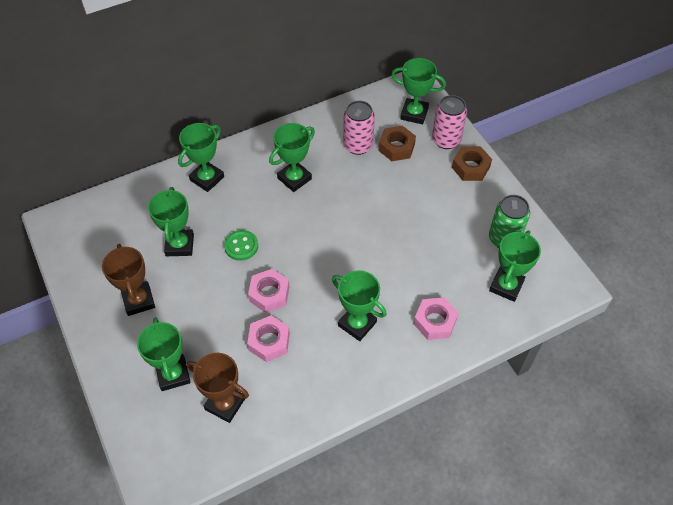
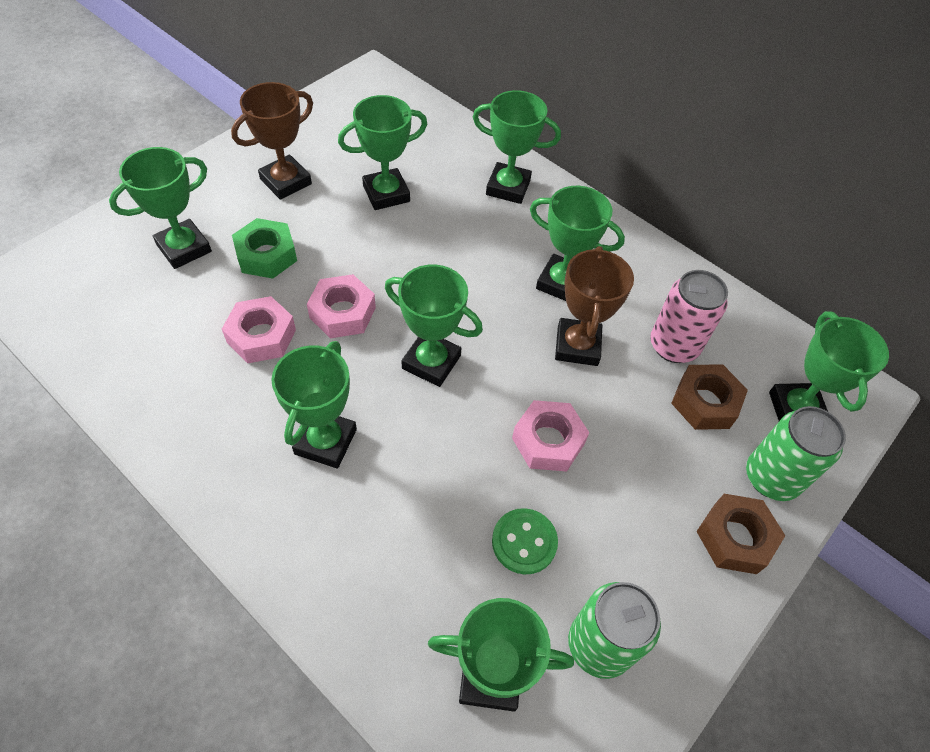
camera: 65 degrees right, 0 degrees up
brown trophy [187,353,249,423] -> brown trophy moved to [555,246,634,366]
green button [224,230,258,261] -> green button moved to [492,508,558,574]
pink nut [414,297,459,340] -> pink nut moved to [512,400,589,472]
pink can [432,95,467,149] -> green can [746,406,846,501]
none -> green nut [232,218,297,279]
none -> green trophy [385,264,483,387]

